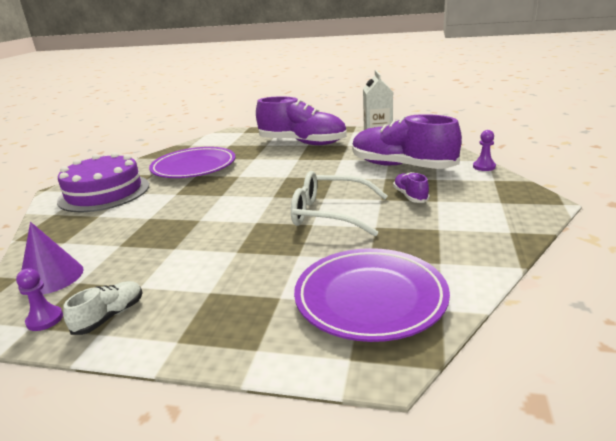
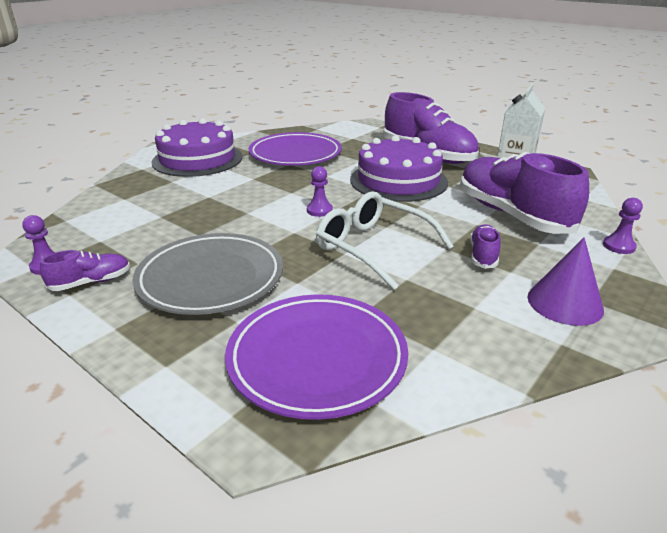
camera: 25 degrees right, 5 degrees up
purple cone [19,222,84,294] -> purple cone moved to [528,237,604,326]
white shoe [63,281,143,335] -> purple shoe [40,250,130,291]
none -> grey plate [132,233,283,315]
none -> purple pawn [307,166,333,217]
none -> purple cake [350,135,448,202]

